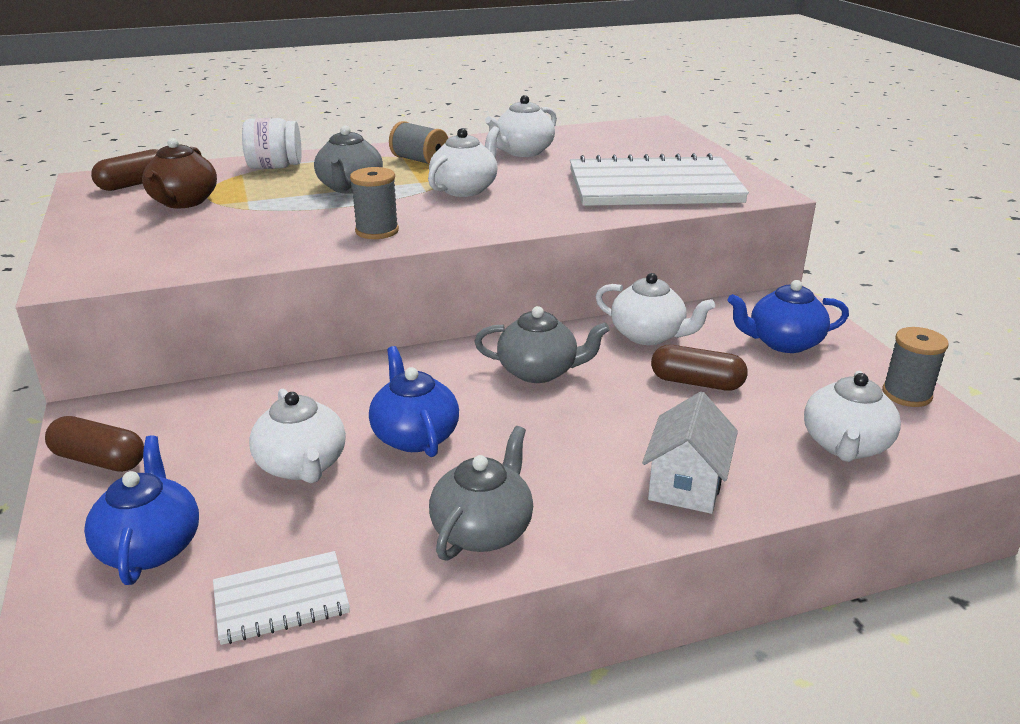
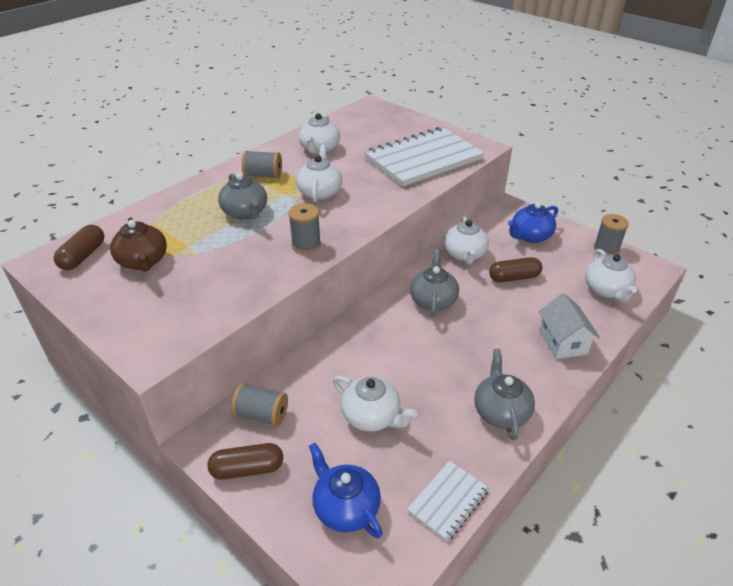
camera: 30 degrees left, 10 degrees up
white jar [242,118,302,169] -> none
blue teapot [369,346,459,457] -> none
grey teapot [474,306,610,383] -> grey teapot turned 60 degrees counterclockwise [410,249,459,317]
white teapot [595,273,715,345] -> white teapot turned 90 degrees clockwise [444,216,489,264]
none -> grey spool [231,383,288,427]

